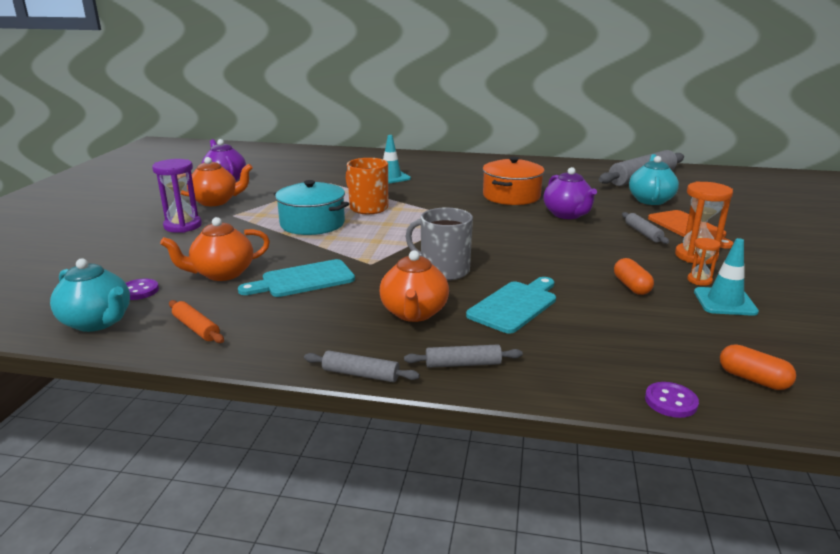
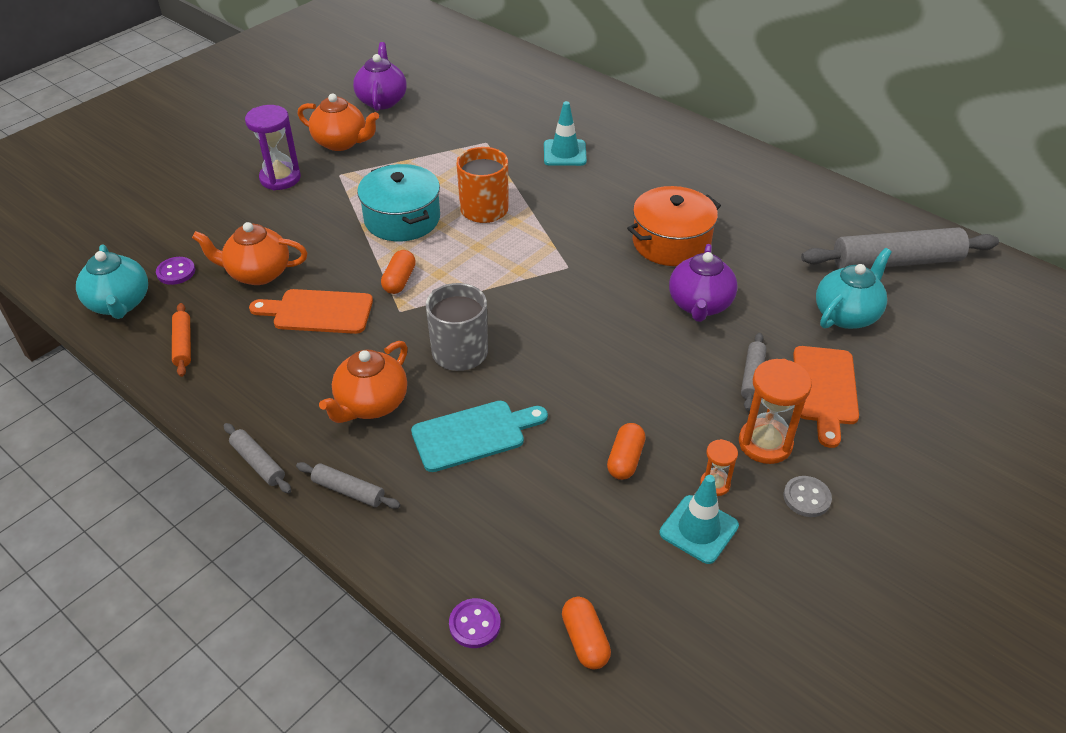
camera: 30 degrees right, 20 degrees up
turquoise cutting board [238,259,355,297] -> orange cutting board [249,289,373,334]
none -> orange capsule [381,250,416,294]
none -> grey button [783,476,832,517]

